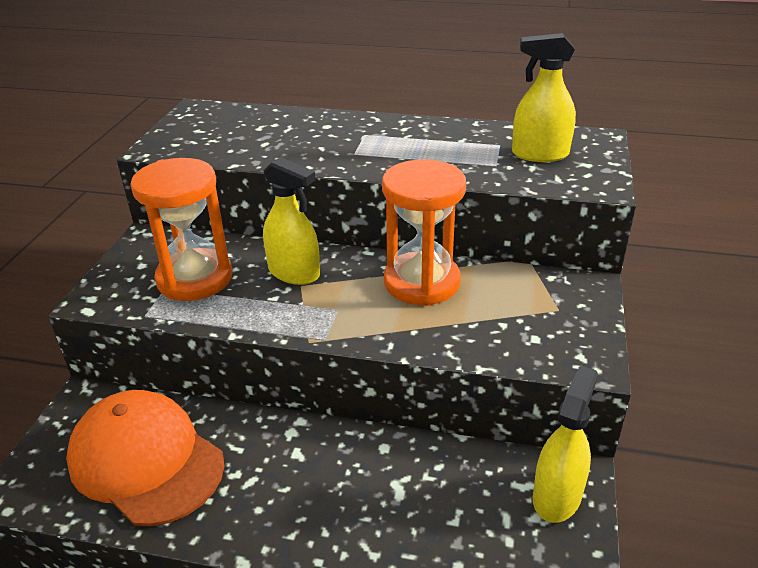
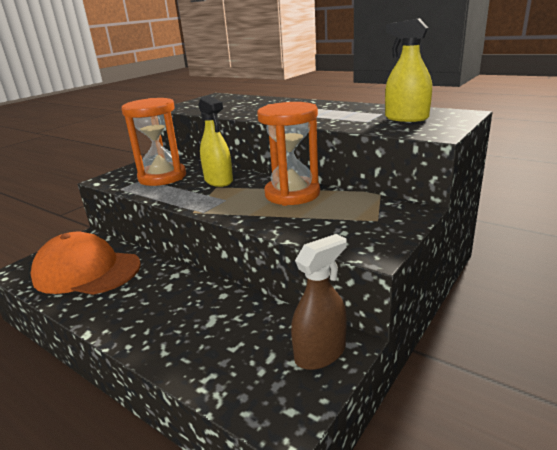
camera: 25 degrees right, 10 degrees down
orange cap [66,390,224,526] -> orange cap turned 45 degrees counterclockwise [31,232,141,295]
yellow spray bottle [533,366,598,523] -> brown spray bottle [291,234,347,370]

